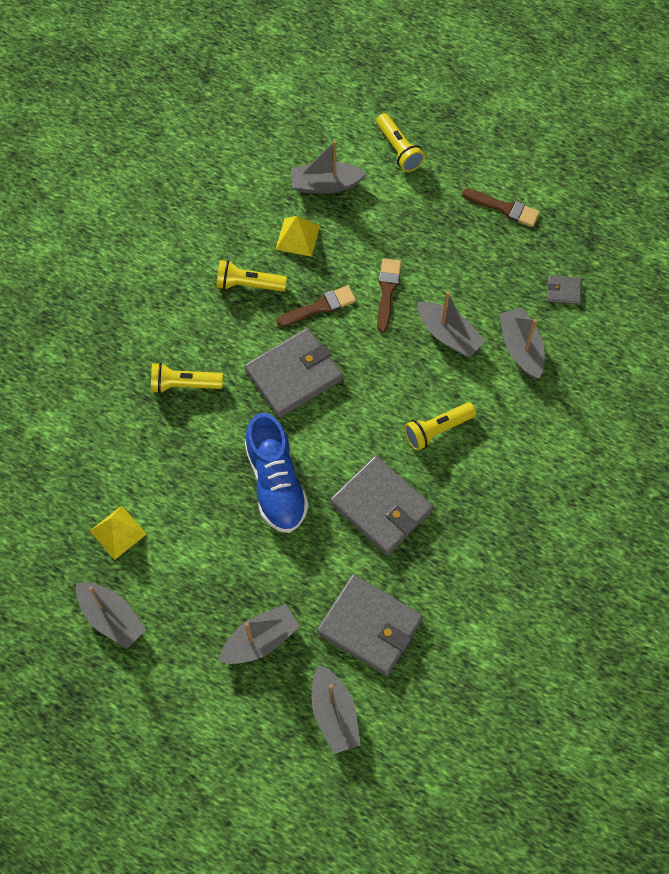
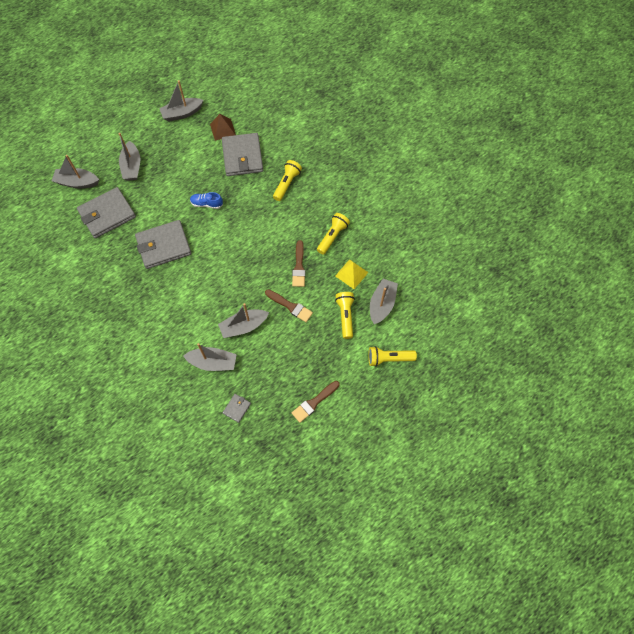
camera: 115 degrees right, 0 degrees up
yellow pyramid [90,506,146,560] -> brown pyramid [210,114,236,141]
grey wallet [244,328,343,418] -> grey wallet moved to [222,133,263,176]
blue shoe [245,413,309,533] -> blue shoe [190,192,223,209], size x0.50
yellow flashlight [404,402,476,451] -> yellow flashlight moved to [335,292,355,339]

